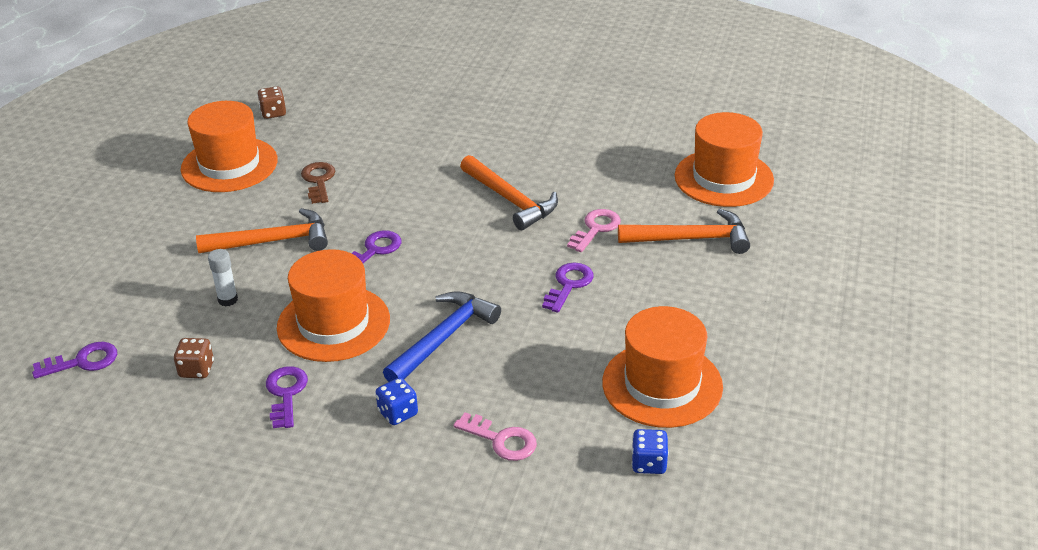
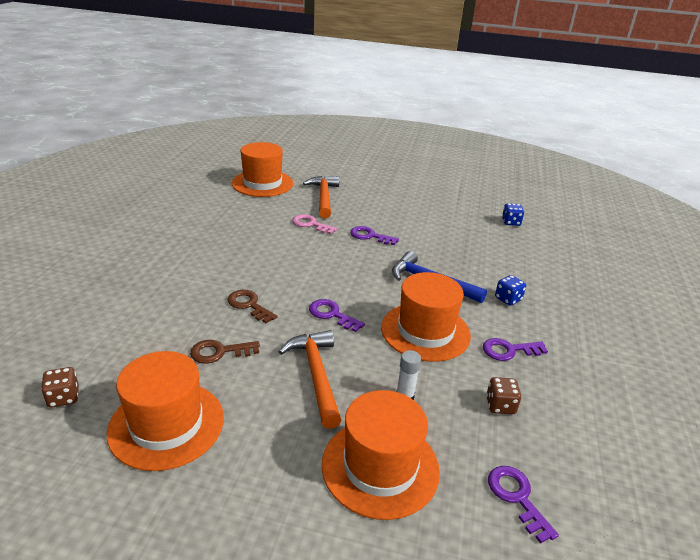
camera: 95 degrees left, 5 degrees down
pink key [453,412,537,461] -> none
orange hammer [460,155,558,230] -> none
orange hat [602,306,723,428] -> orange hat moved to [322,390,440,520]
none -> brown key [228,290,277,323]

